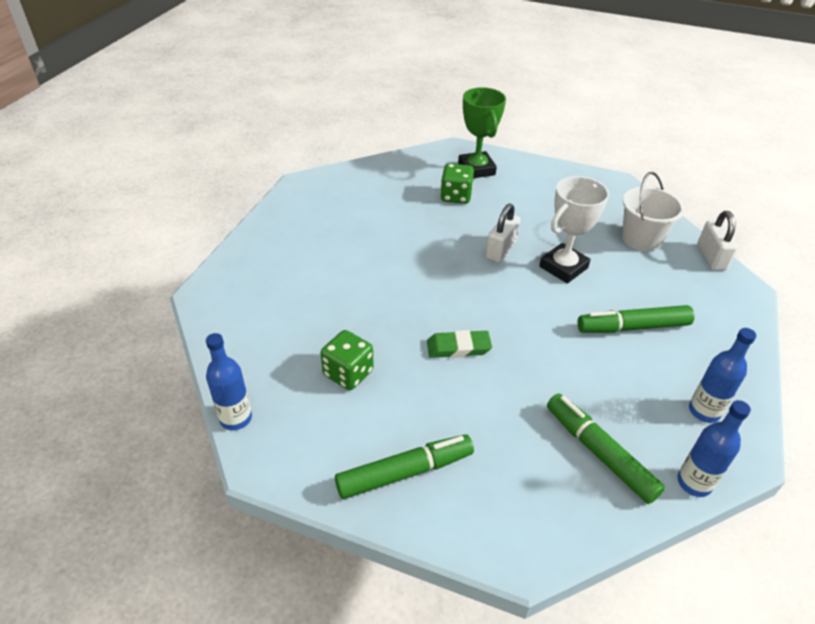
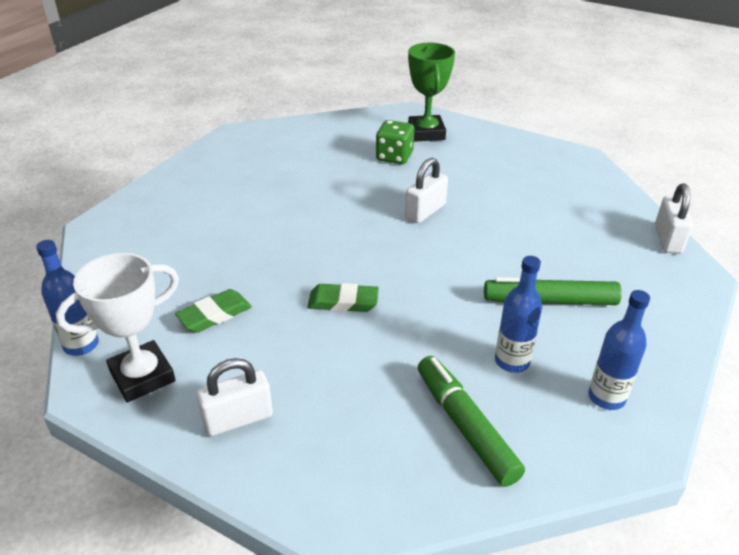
camera: 10 degrees right, 5 degrees down
green dice [320,330,374,390] -> green eraser [175,289,252,333]
green marker [335,434,474,499] -> white padlock [197,358,273,436]
white trophy [539,176,609,283] -> white trophy moved to [56,253,179,403]
white bucket [622,172,685,251] -> none
blue bottle [677,400,751,497] -> blue bottle moved to [495,256,542,373]

